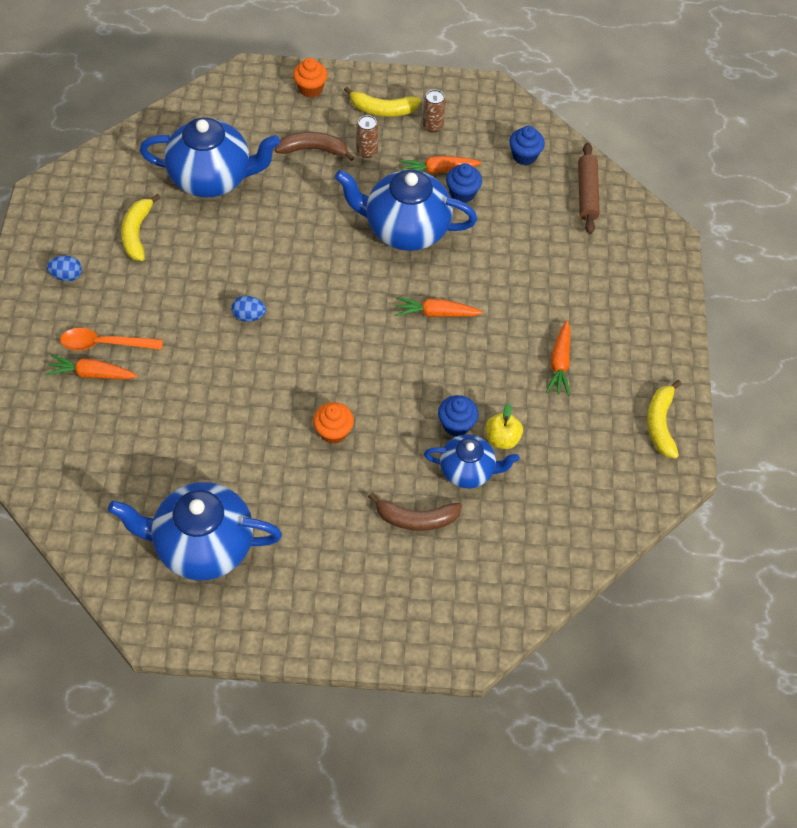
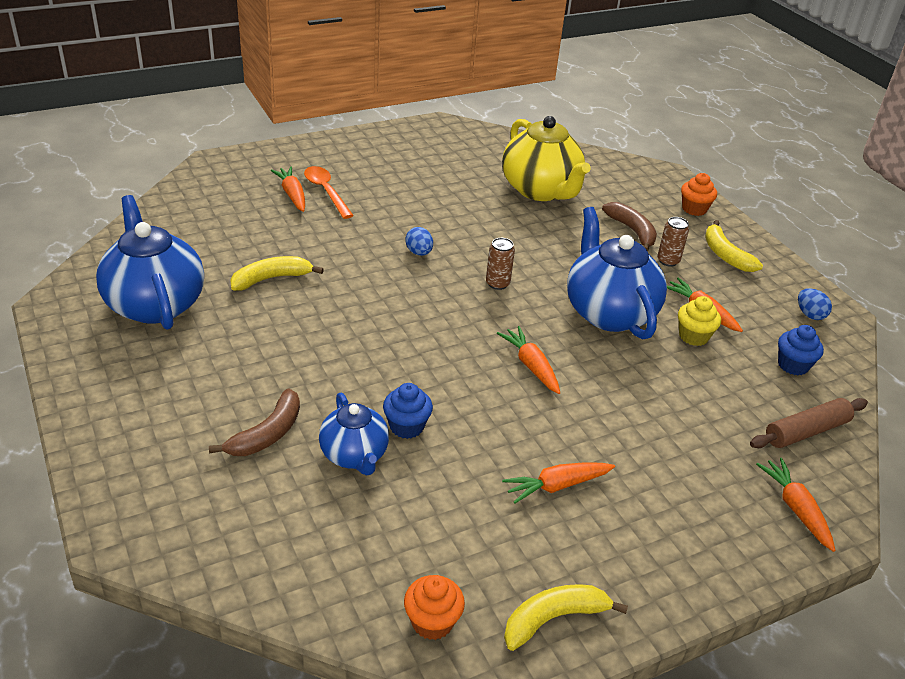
camera: 60 degrees right, 20 degrees down
blue egg [47,255,82,281] -> blue egg moved to [798,288,832,320]
yellow banana [121,194,161,261] -> yellow banana moved to [230,256,324,291]
blue teapot [140,117,280,197] -> yellow teapot [502,116,591,201]
orange cupcake [313,402,354,444] -> orange cupcake moved to [404,575,465,640]
brown banana [368,493,462,531] -> brown banana turned 120 degrees counterclockwise [209,388,300,456]
brown can [422,90,446,132] -> brown can moved to [486,238,515,290]
blue cupcake [446,163,482,203] -> yellow cupcake [678,296,721,346]
yellow apple [485,404,523,449] -> none
none -> orange carrot [756,458,835,552]

